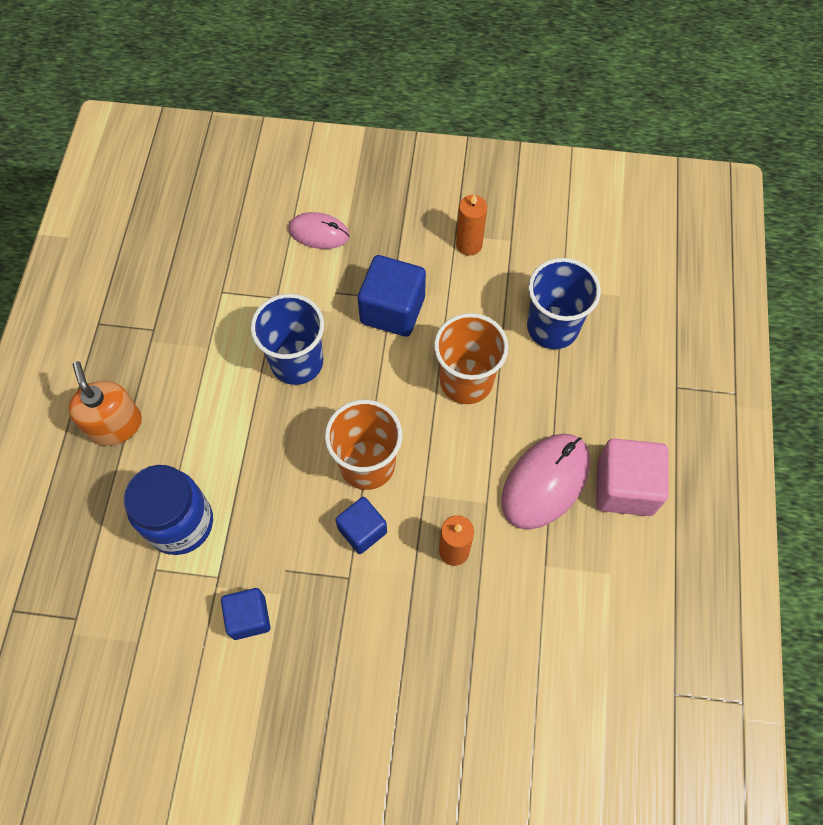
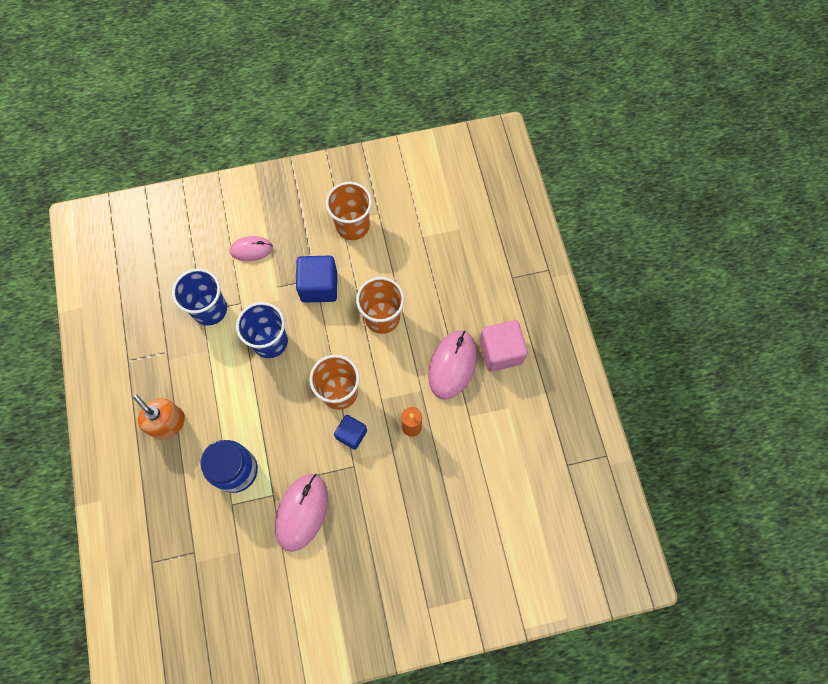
camera: 20 degrees left, 5 degrees up
blue cube [221,588,270,640] -> pink mouse [275,474,328,552]
orange candle [456,194,487,255] -> orange cup [326,182,372,240]
blue cup [527,258,601,349] -> blue cup moved to [172,269,227,326]

